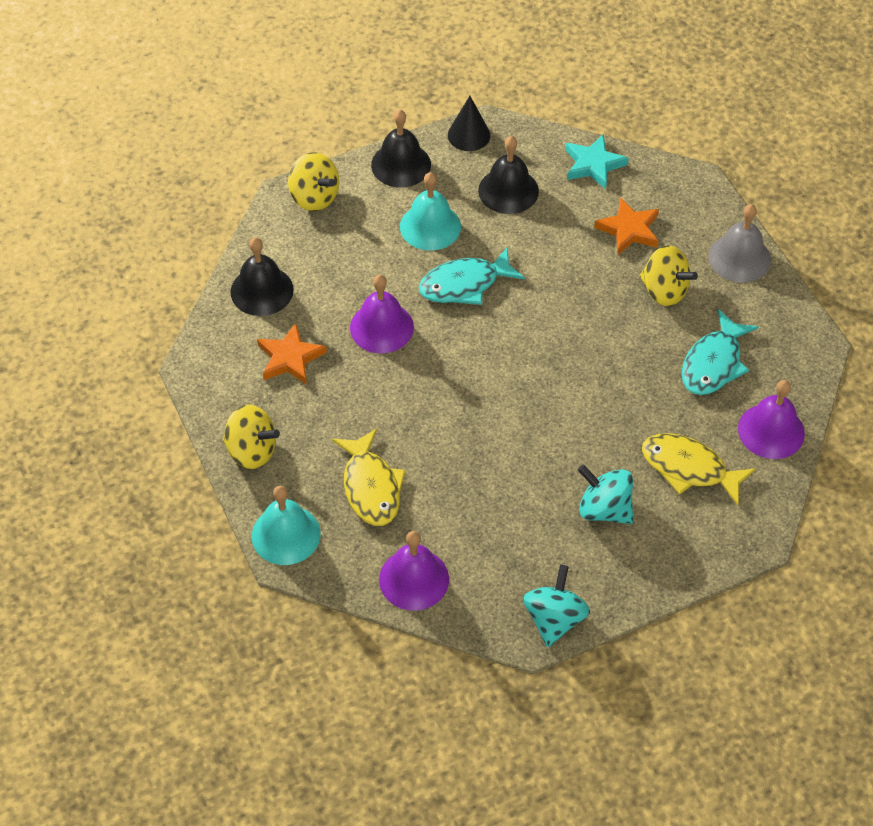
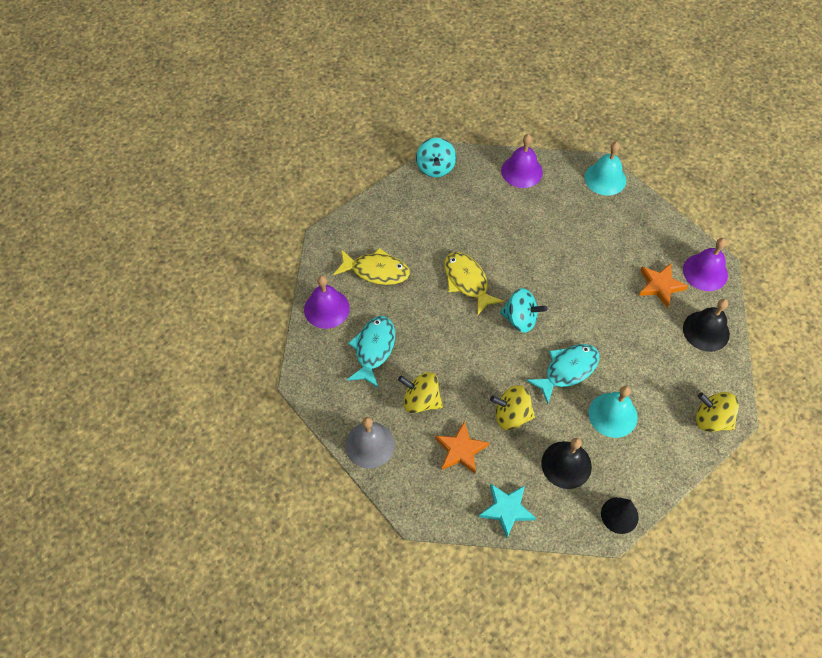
camera: 165 degrees right, 5 degrees up
yellow spinning top [223,405,280,469] -> yellow spinning top moved to [490,385,535,430]
yellow fish [332,428,406,526] -> yellow fish moved to [444,252,504,316]
purple bell [350,275,414,353] -> purple bell moved to [683,238,728,291]
black bell [371,110,431,188] -> none
turquoise spinning top [578,464,633,524] -> turquoise spinning top moved to [500,288,547,333]

